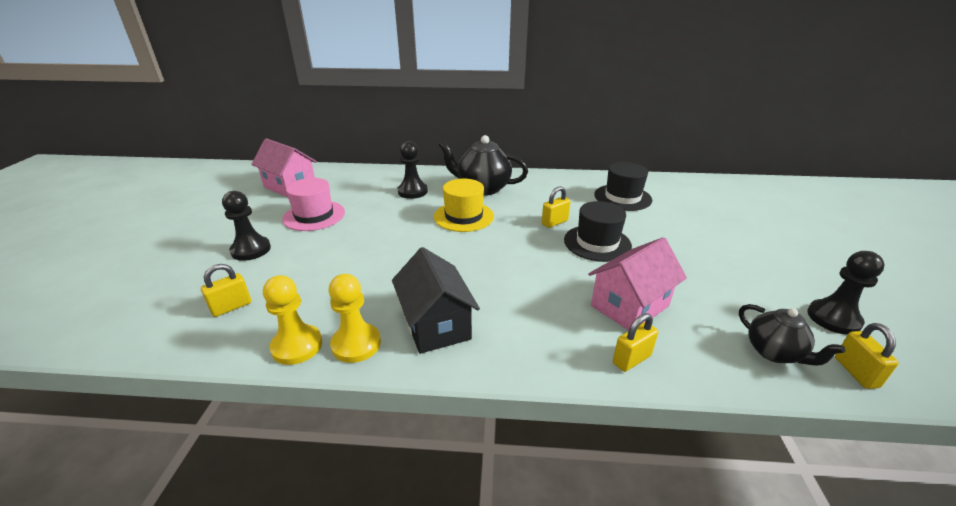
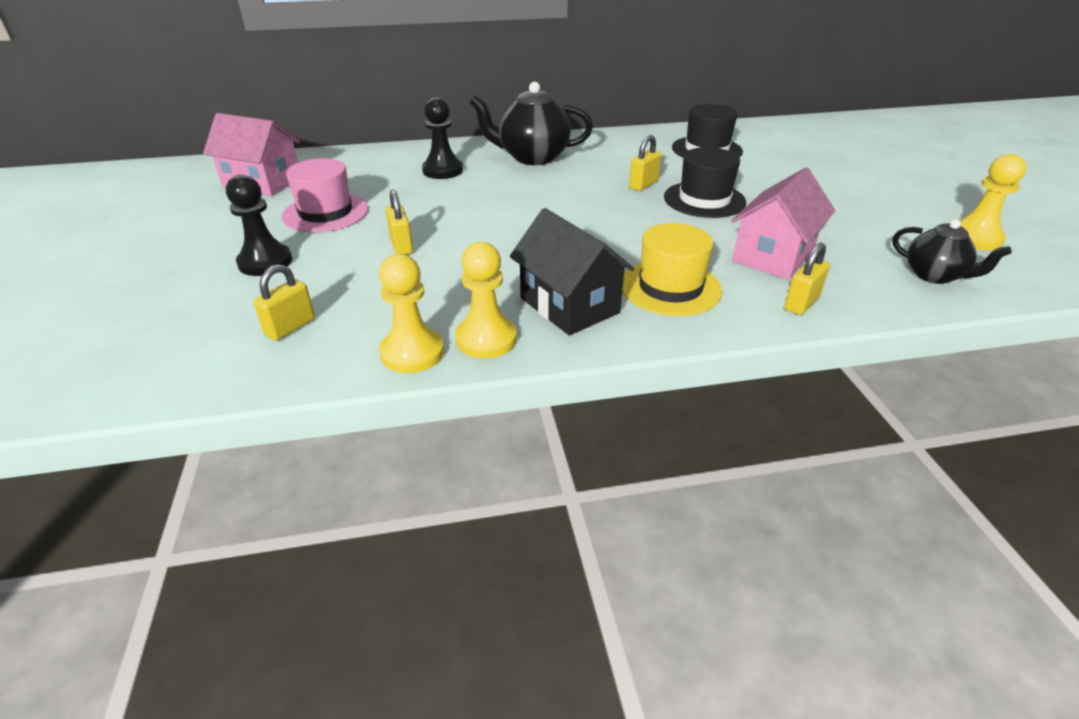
camera: 15 degrees left, 5 degrees up
yellow hat [434,179,494,232] -> yellow hat moved to [622,223,722,316]
black pawn [807,251,885,335] -> yellow pawn [959,154,1027,250]
yellow padlock [835,323,899,389] -> yellow padlock moved to [386,190,413,255]

